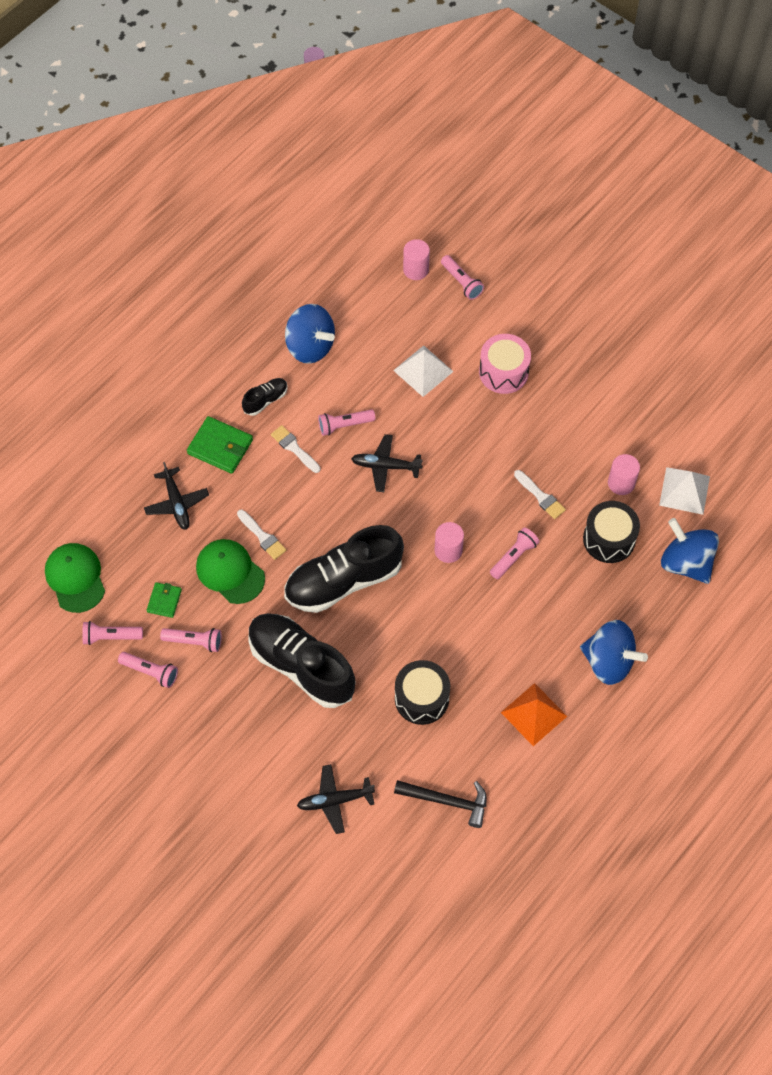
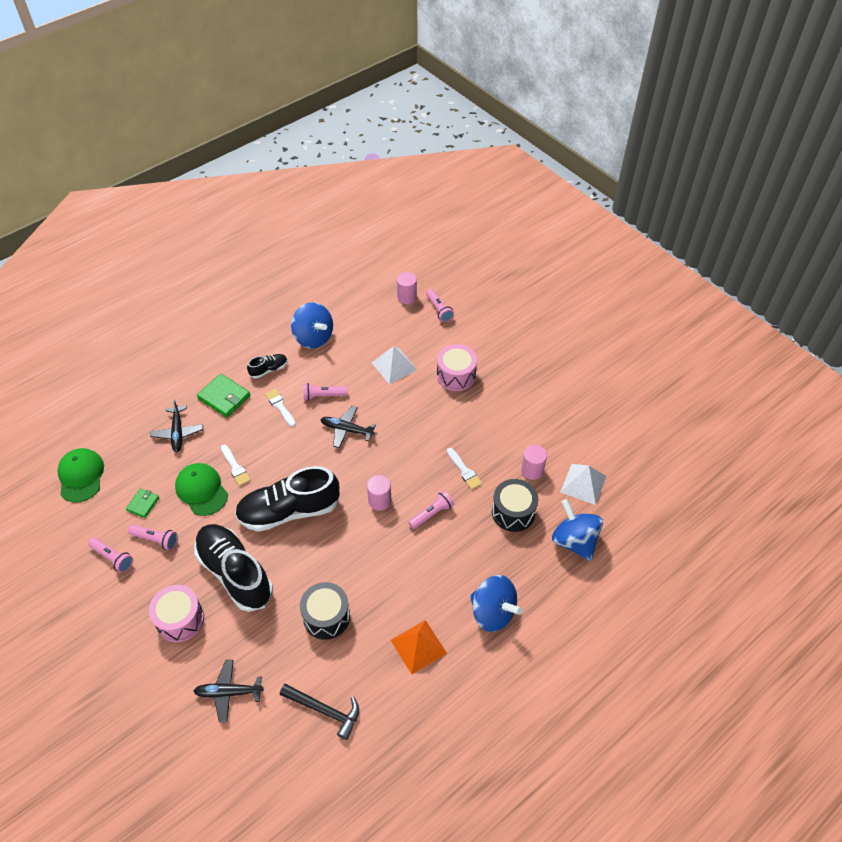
camera: 10 degrees right, 10 degrees down
pink flashlight [82,621,143,645] -> none
none -> pink drum [149,585,204,642]

